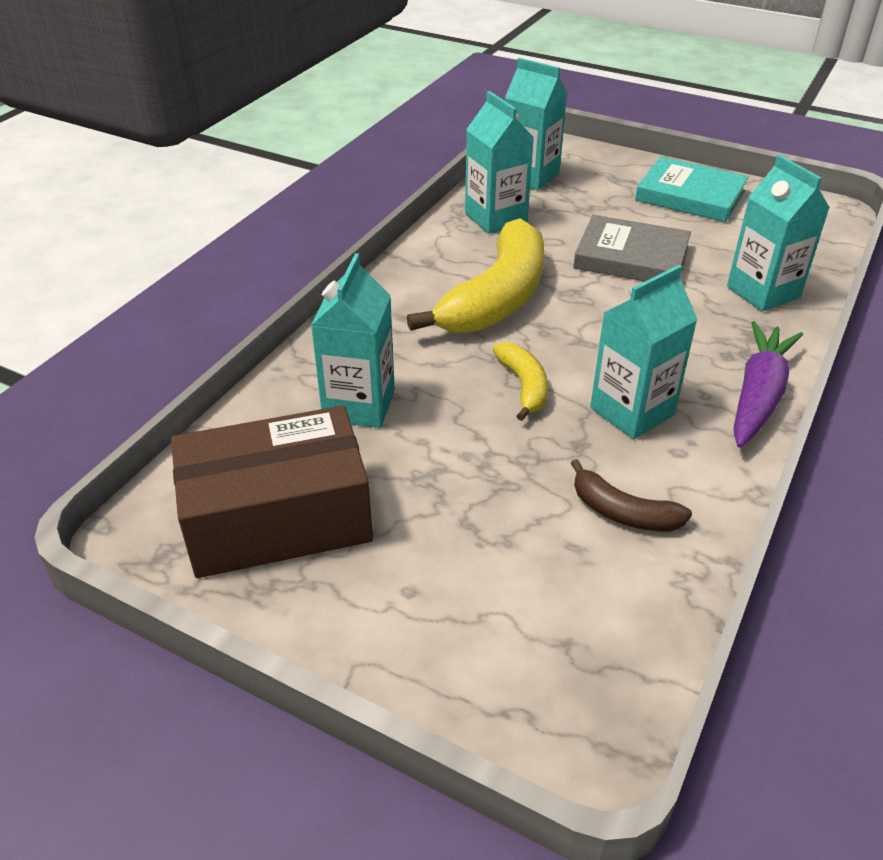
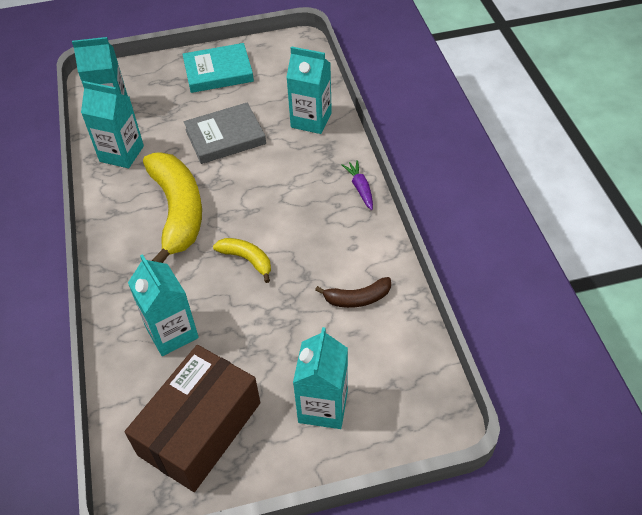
camera: 40 degrees left, 10 degrees up
turquoise carton [590,265,698,439] -> turquoise carton moved to [293,327,348,429]
purple carrot [733,321,803,448] -> purple carrot [342,160,373,210], size x0.57

